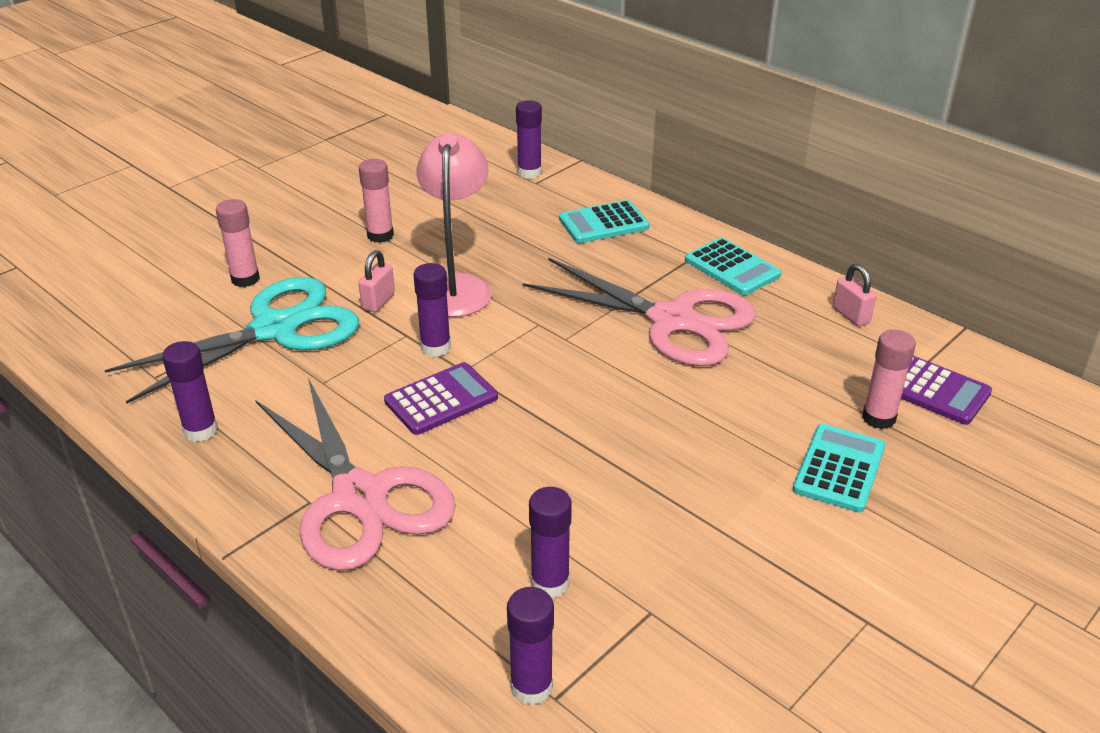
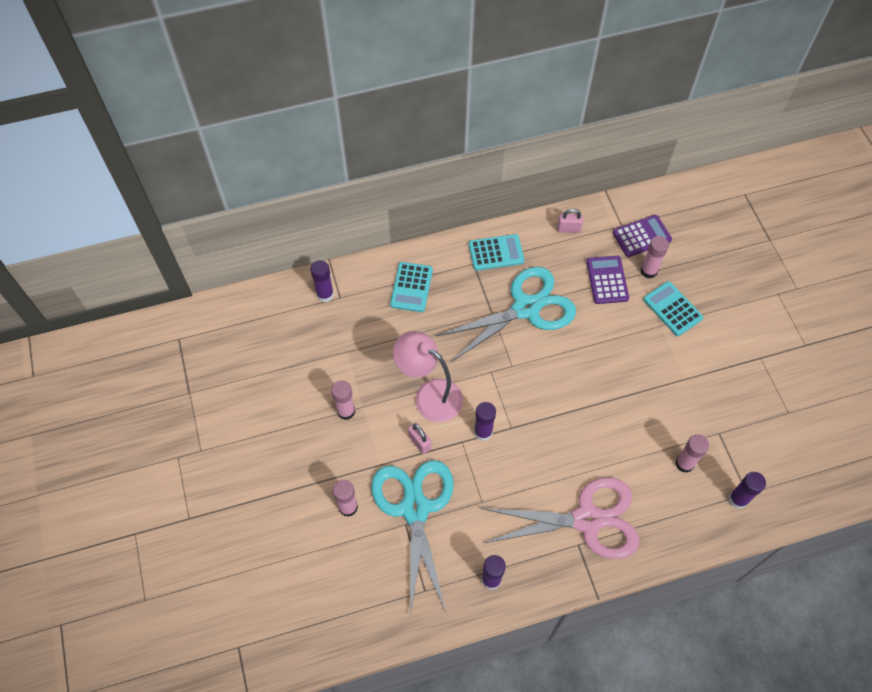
camera: 60 degrees left, 25 degrees up
purple calculator [384,362,498,435] -> purple calculator moved to [586,256,629,304]
pink scissors [523,258,756,366] -> turquoise scissors [436,266,576,361]
purple glue stick [529,487,572,598] -> pink glue stick [675,434,709,473]

